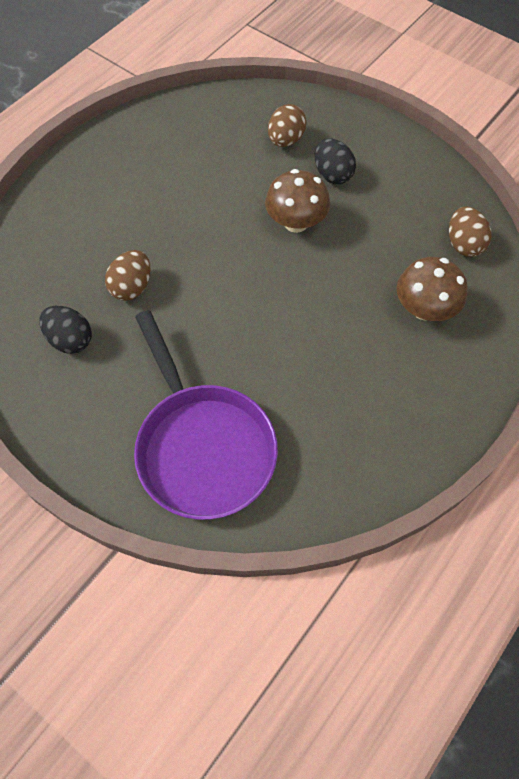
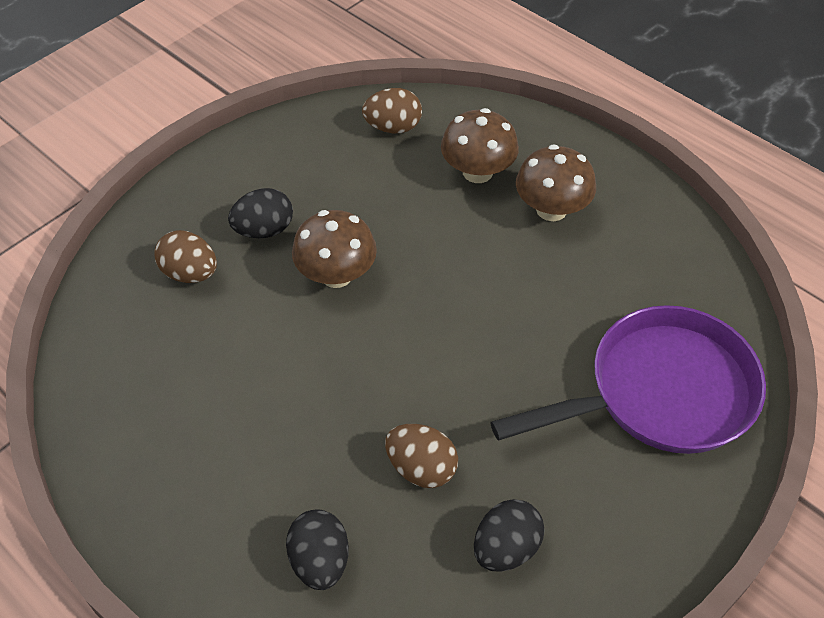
camera: 85 degrees left, 10 degrees down
none -> black egg [286,509,349,590]
none -> brown mushroom [516,145,596,221]

